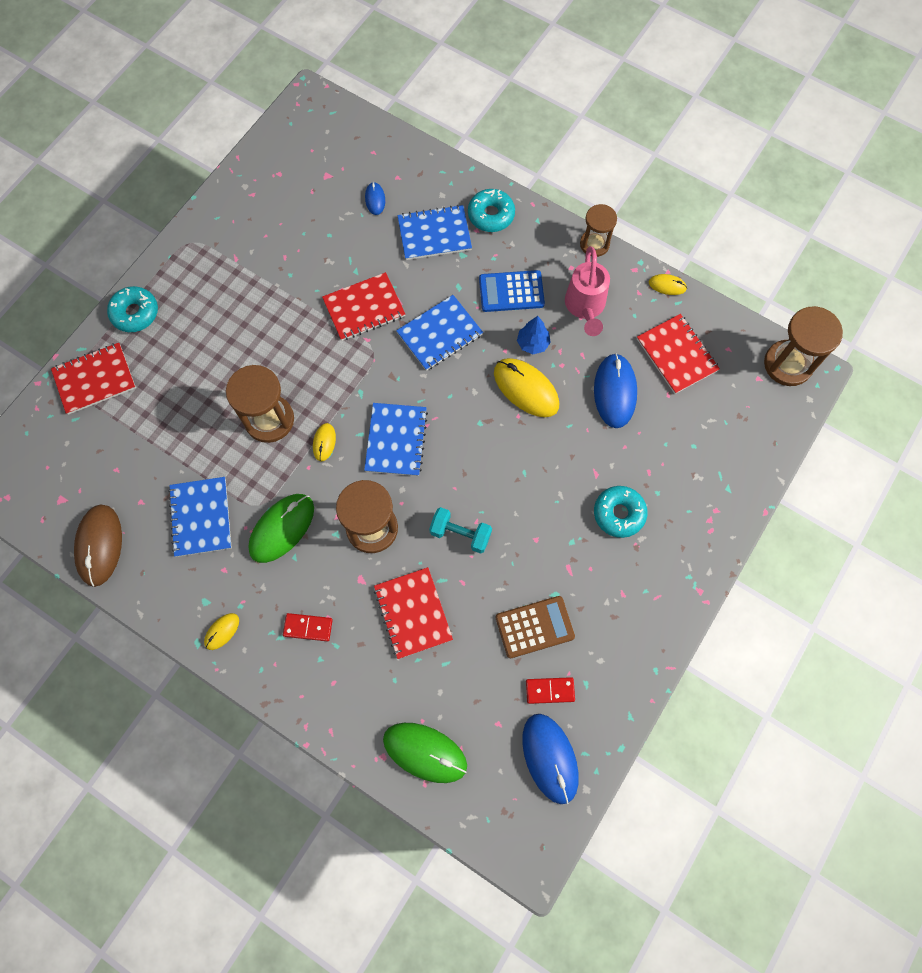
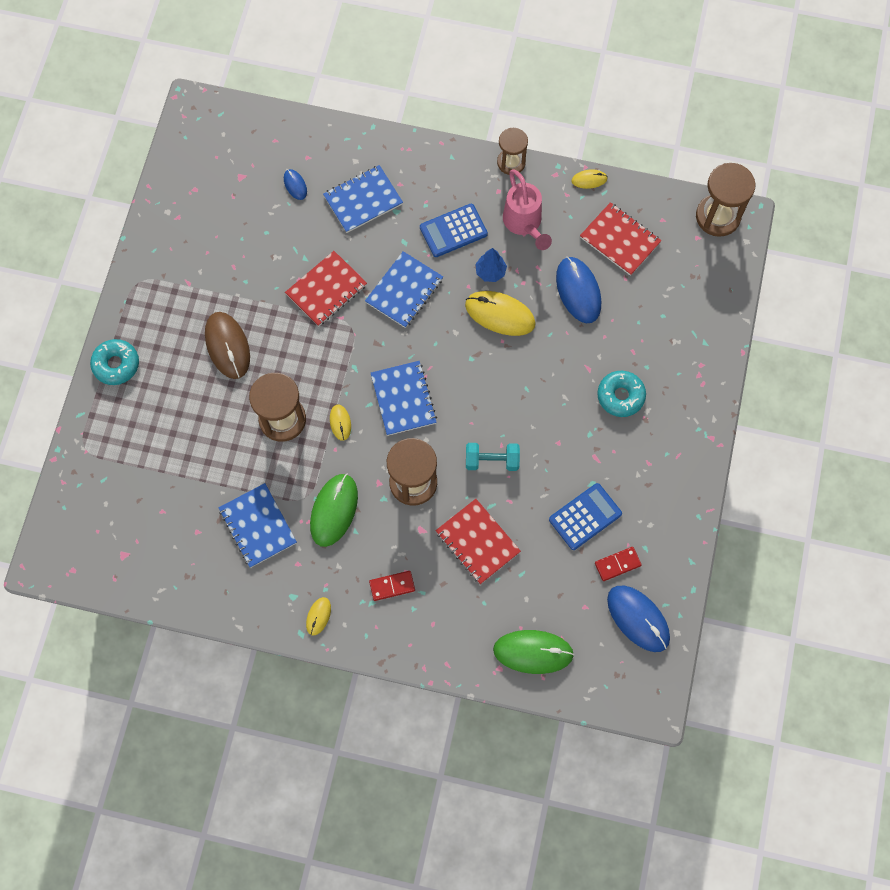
camera: 20 degrees left, 0 degrees up
red notebook [51,343,136,415] -> none
brown mouse [74,505,122,587] -> brown mouse moved to [205,312,250,379]
turquoise donut [468,189,515,232] -> none
brown calculator [495,596,575,658] -> blue calculator [549,483,622,550]

